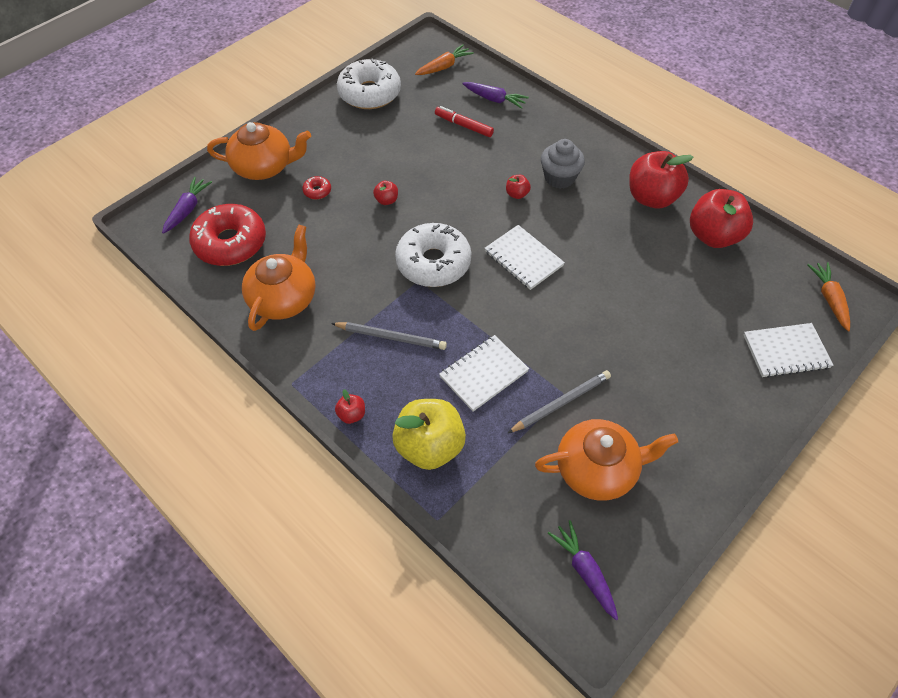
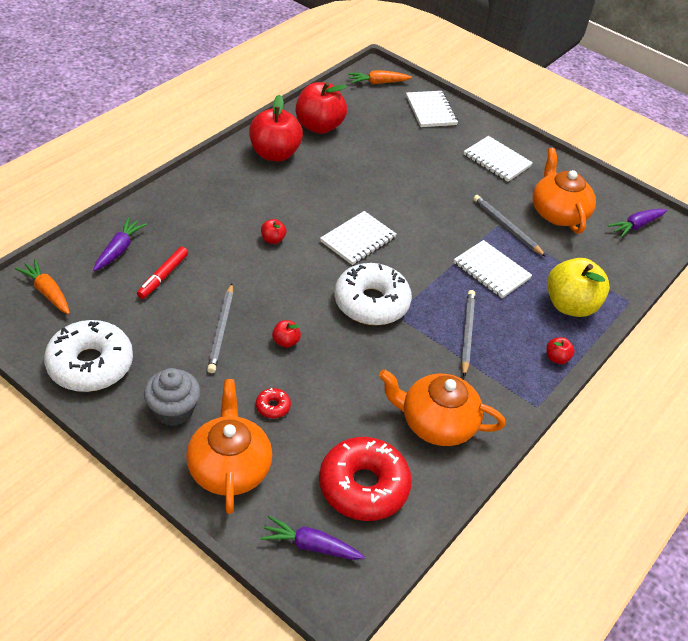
camera: 100 degrees left, 10 degrees down
grey cupcake [541,139,585,189] -> grey cupcake moved to [144,368,200,426]
none -> grey pencil [207,284,233,373]
none -> white notebook [464,136,533,182]

